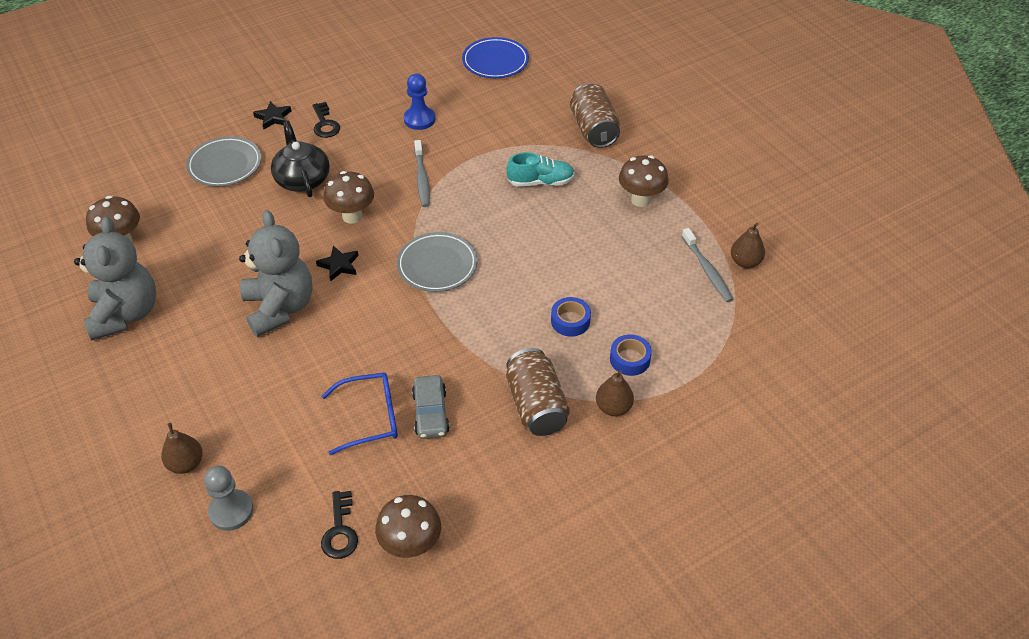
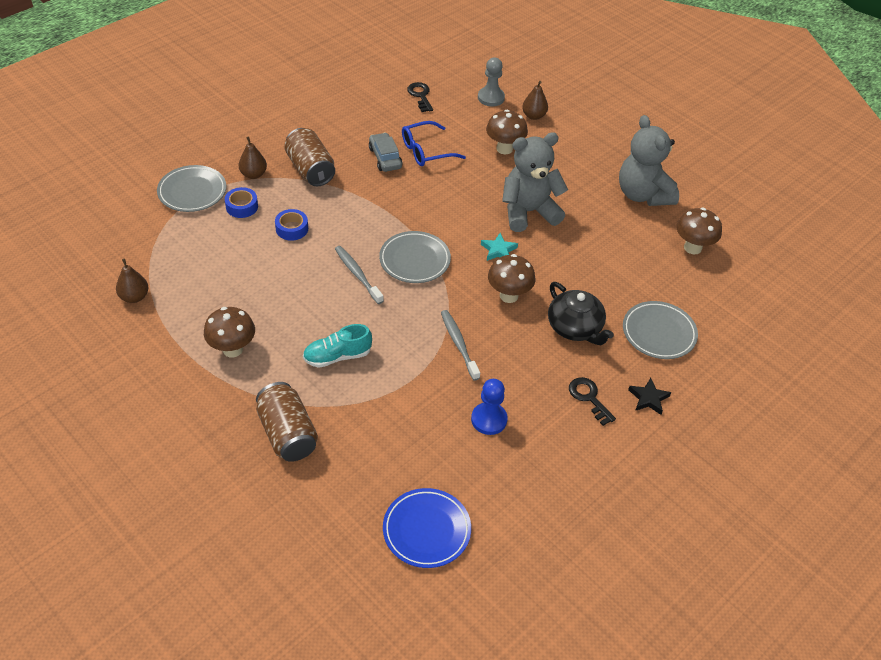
camera: 165 degrees right, 0 degrees up
grey teddy bear [239,210,312,337] -> grey teddy bear turned 105 degrees clockwise [502,132,568,232]
black star [316,245,358,281] -> turquoise star [481,233,518,261]
brown mushroom [375,495,441,558] -> brown mushroom moved to [486,110,528,154]
grey toothbrush [682,228,734,302] -> grey toothbrush moved to [335,246,384,304]
none -> grey plate [157,165,227,212]

